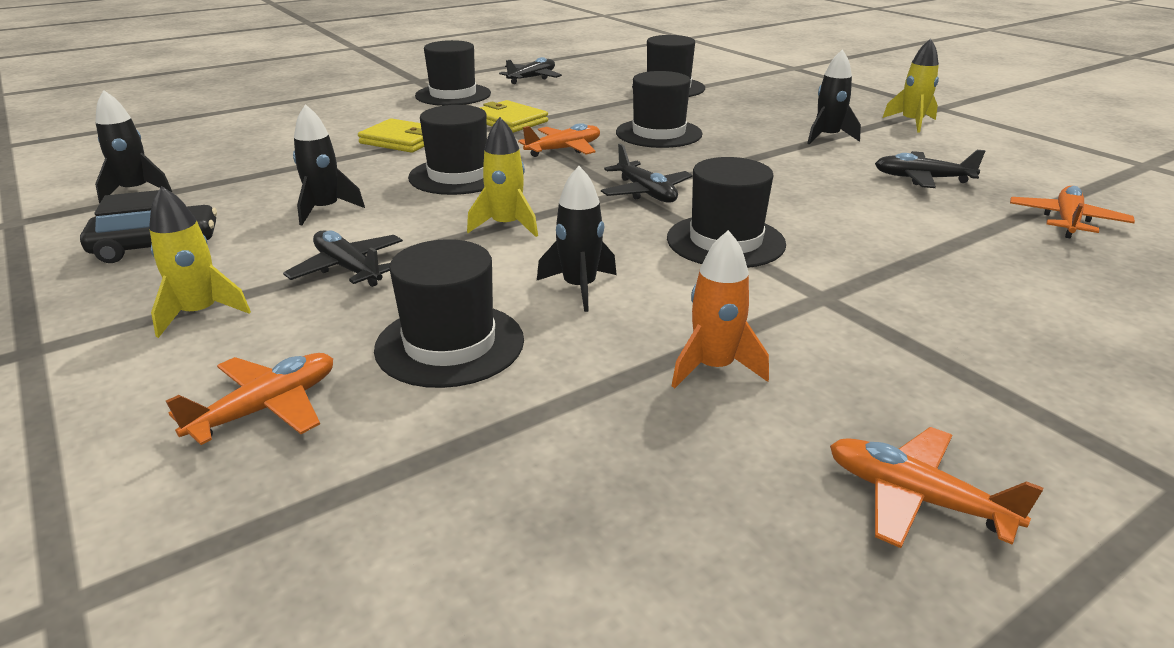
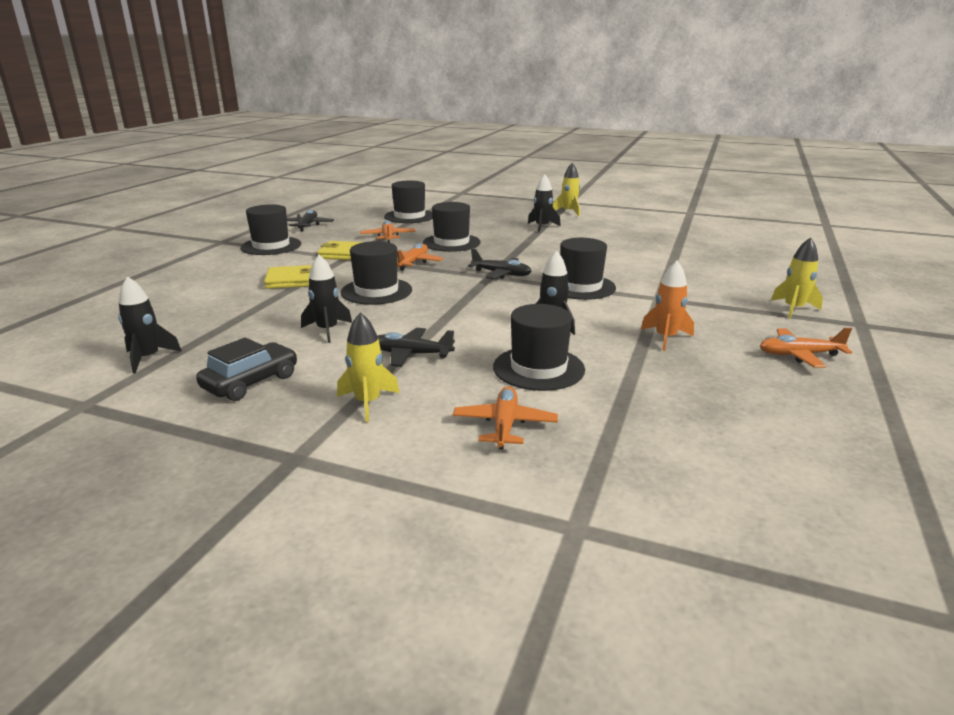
camera: 35 degrees left, 5 degrees down
yellow rocket [467,117,538,237] -> yellow rocket moved to [771,237,823,319]
black plane [875,150,985,188] -> none
orange plane [1010,186,1135,238] -> orange plane moved to [360,220,416,243]

